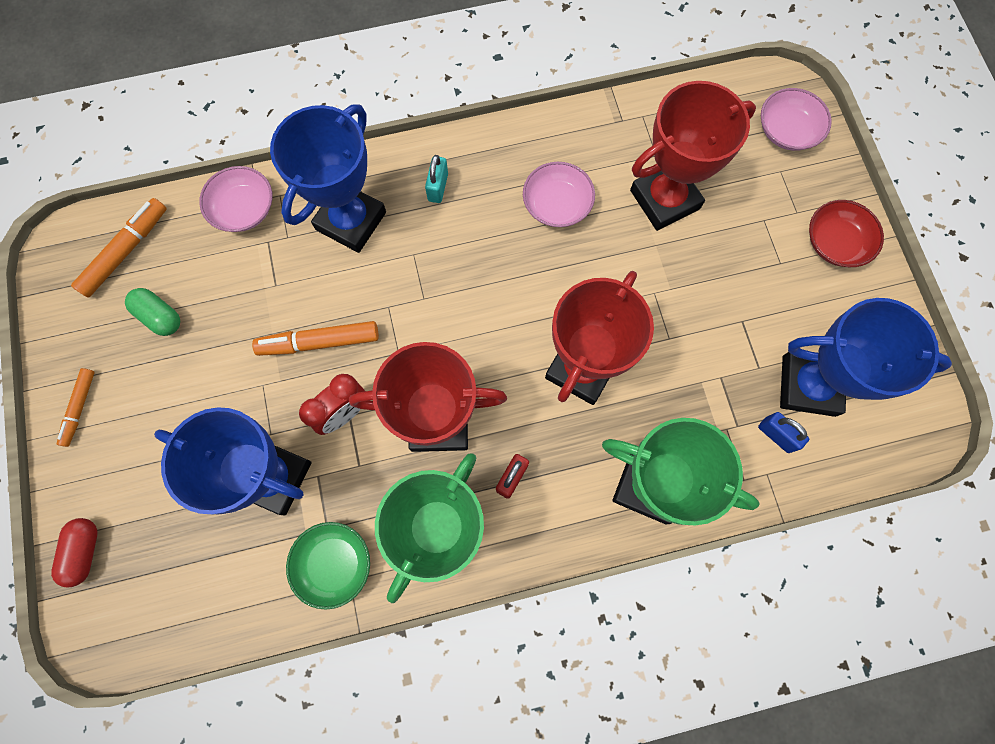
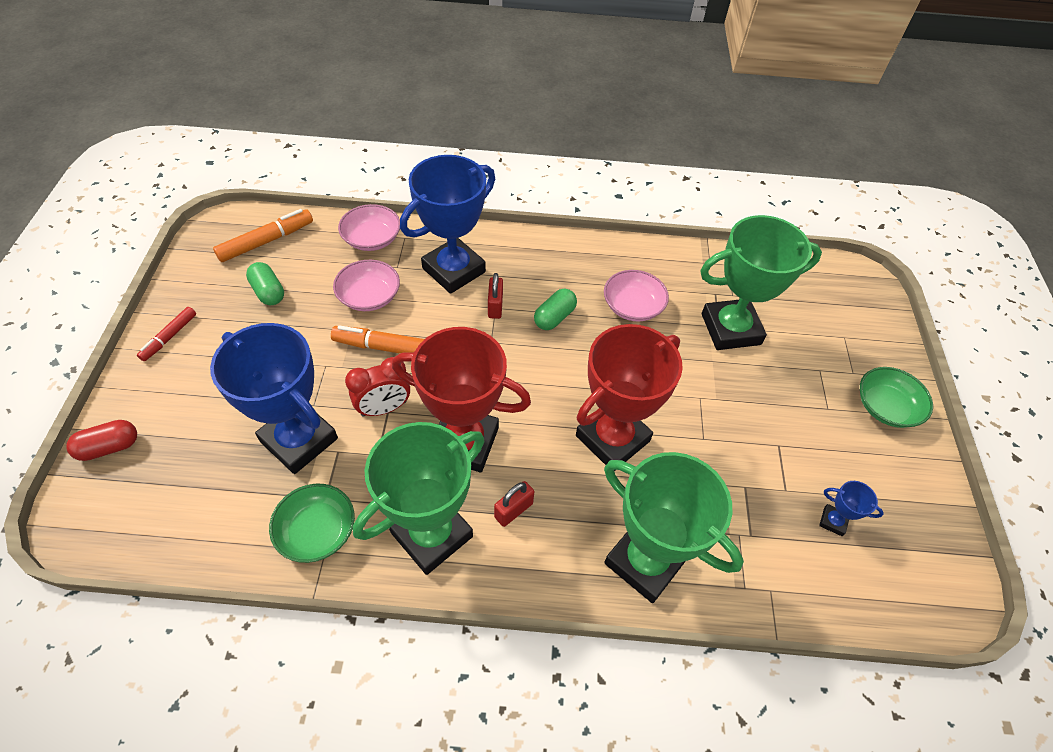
camera: 15 degrees right, 20 degrees down
red capsule [51,518,97,588] -> red capsule turned 45 degrees clockwise [66,420,137,461]
orange marker [57,368,94,447] -> red marker [137,307,196,361]
turquoise padlock [425,155,448,203] -> none
red trophy [630,81,756,231] -> green trophy [700,215,822,350]
blue padlock [758,412,809,453] -> none
pink bowl [761,88,832,151] -> pink bowl moved to [333,260,400,311]
blue trophy [780,298,952,417] -> blue trophy [819,481,884,536], size x0.41
red bowl [809,200,884,267] -> green bowl [860,367,933,428]
none -> red padlock [488,273,503,319]
none -> green capsule [534,289,577,330]

